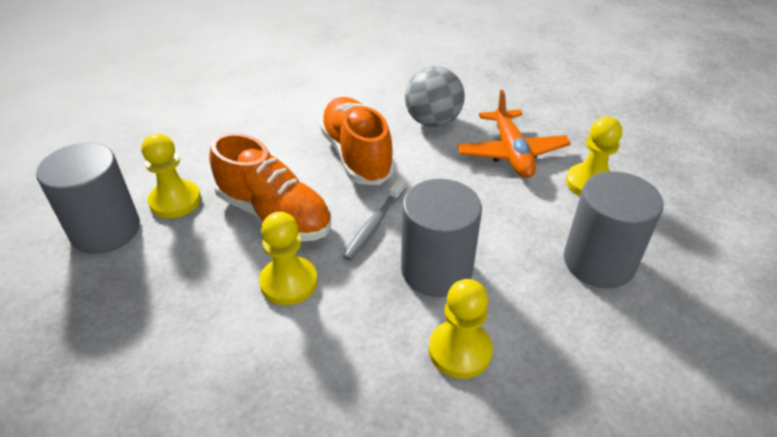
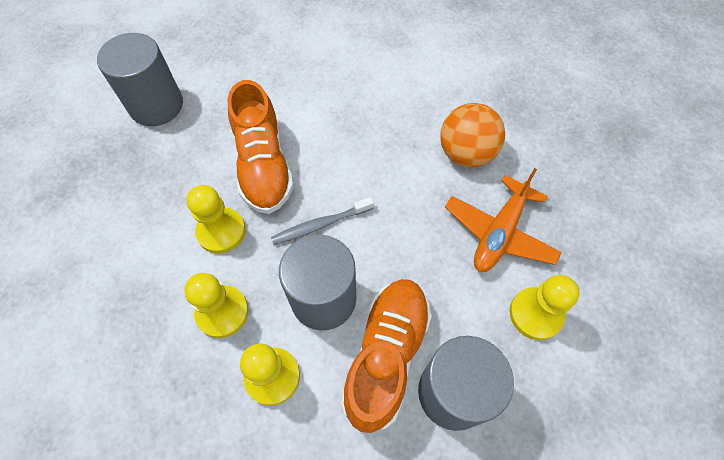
camera: 40 degrees right, 20 degrees up
yellow pawn [142,133,201,218] -> yellow pawn moved to [184,273,249,338]
orange shoe [319,97,395,185] -> orange shoe moved to [341,279,432,433]
grey ball [405,66,465,127] -> orange ball [440,103,505,168]

